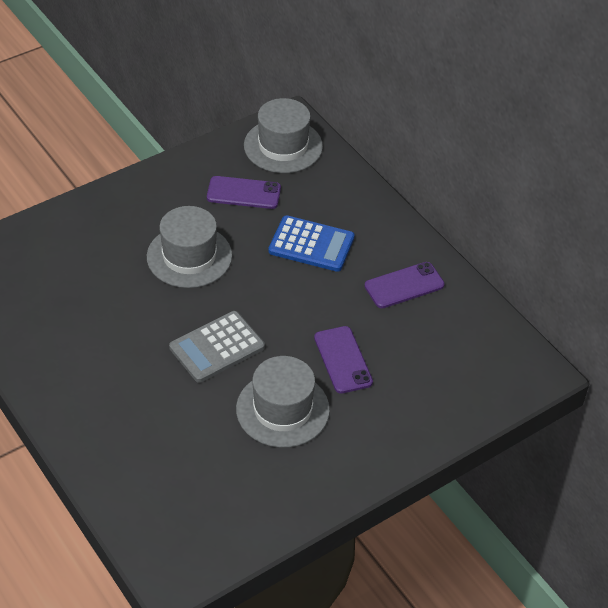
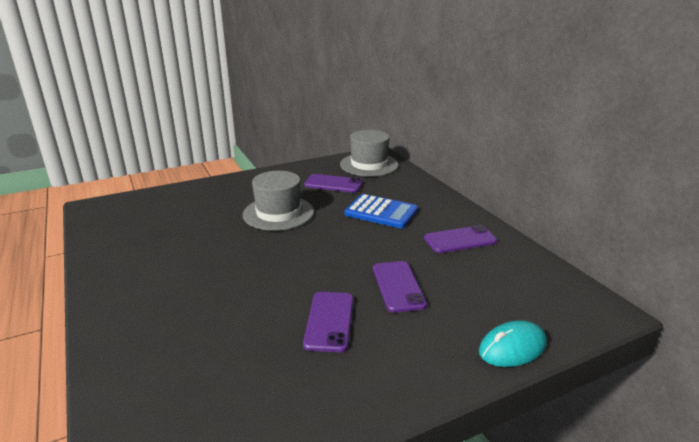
camera: 10 degrees right, 20 degrees down
grey calculator [169,311,265,383] -> none
grey hat [236,356,330,448] -> purple phone [303,292,354,352]
none -> turquoise mouse [479,320,547,367]

